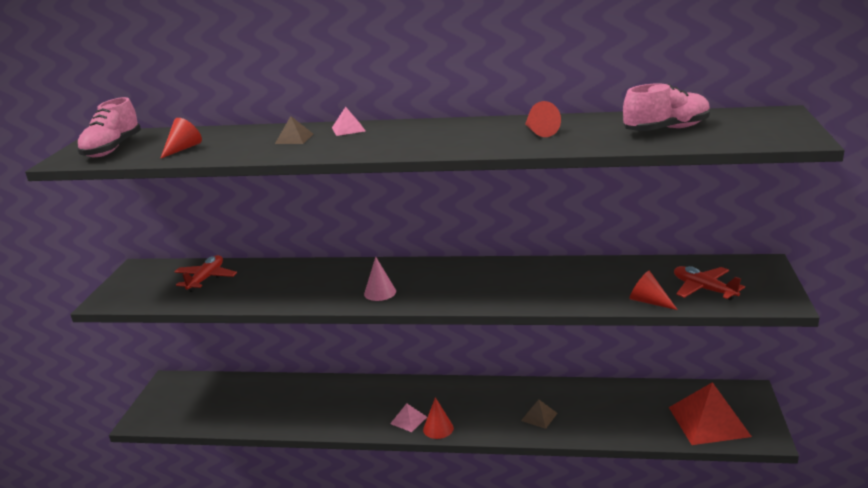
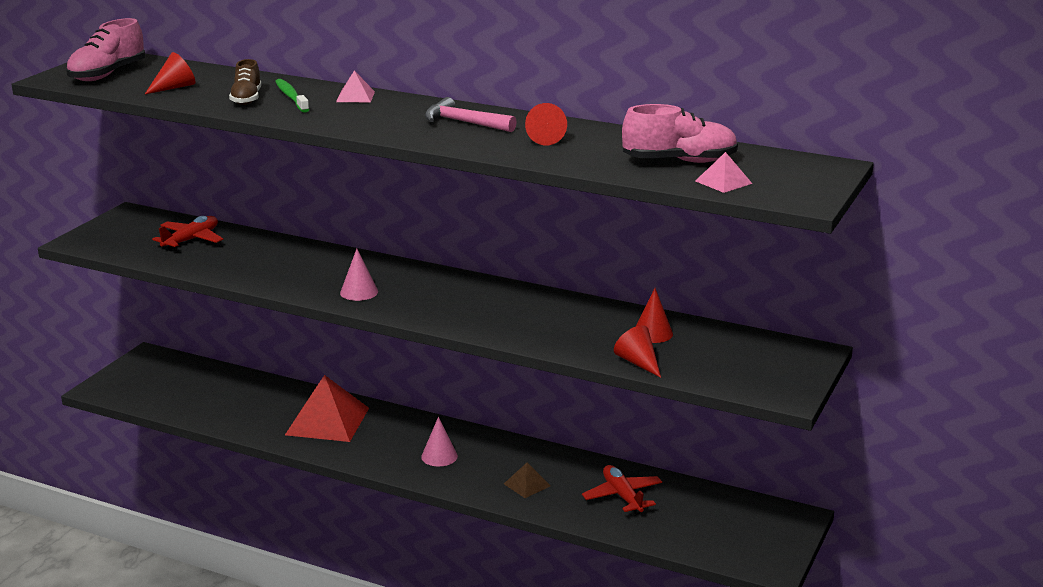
camera: 15 degrees right, 0 degrees up
brown pyramid [275,116,313,144] -> green toothbrush [275,79,309,113]
pink pyramid [390,403,427,432] -> pink pyramid moved to [695,152,753,193]
red cone [423,397,454,439] -> red cone moved to [635,288,673,343]
red pyramid [669,382,752,445] -> red pyramid moved to [285,375,369,442]
red plane [674,266,745,300] -> red plane moved to [582,465,662,515]
none -> brown shoe [229,59,261,105]
none -> pink cone [421,417,458,466]
none -> pink hammer [425,97,517,132]

